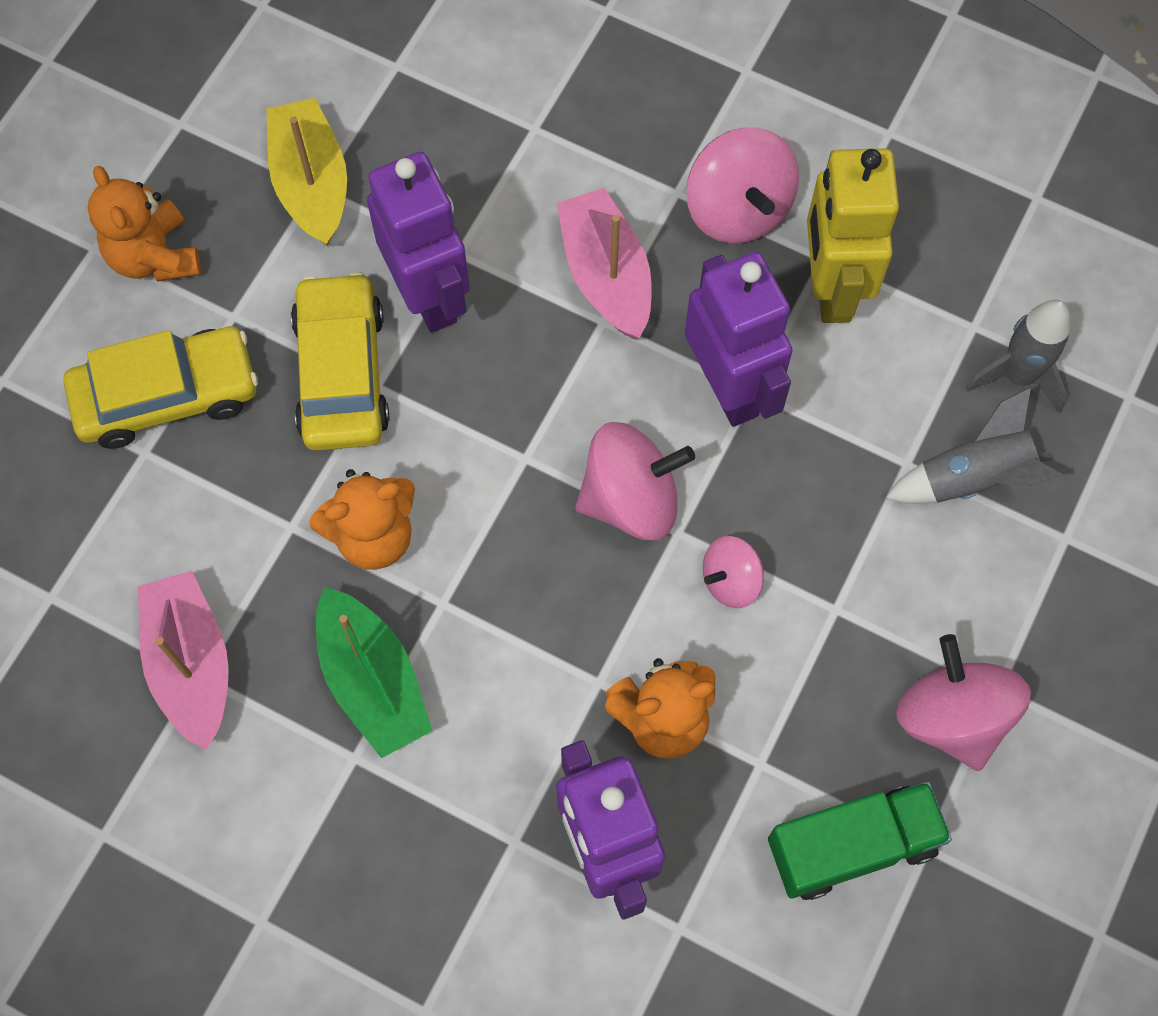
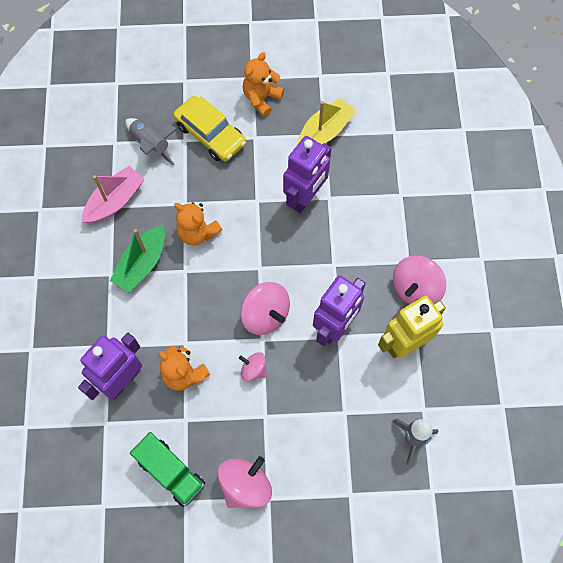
camera: 60 degrees right, 0 degrees up
yellow car [291,272,390,451] -> none
pink boat [556,188,652,339] -> none
grey rocket [885,387,1066,504] -> grey rocket moved to [126,118,178,165]

